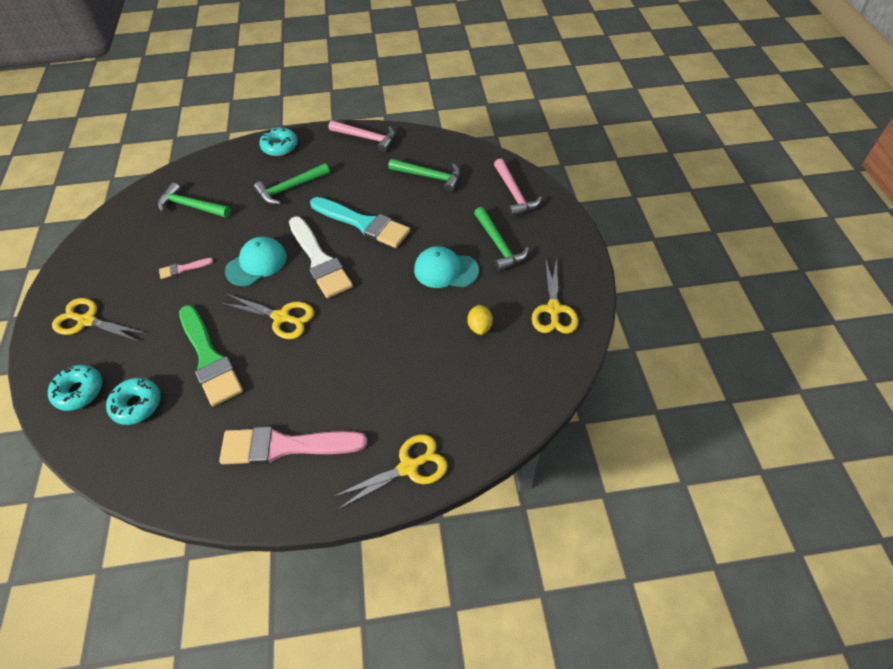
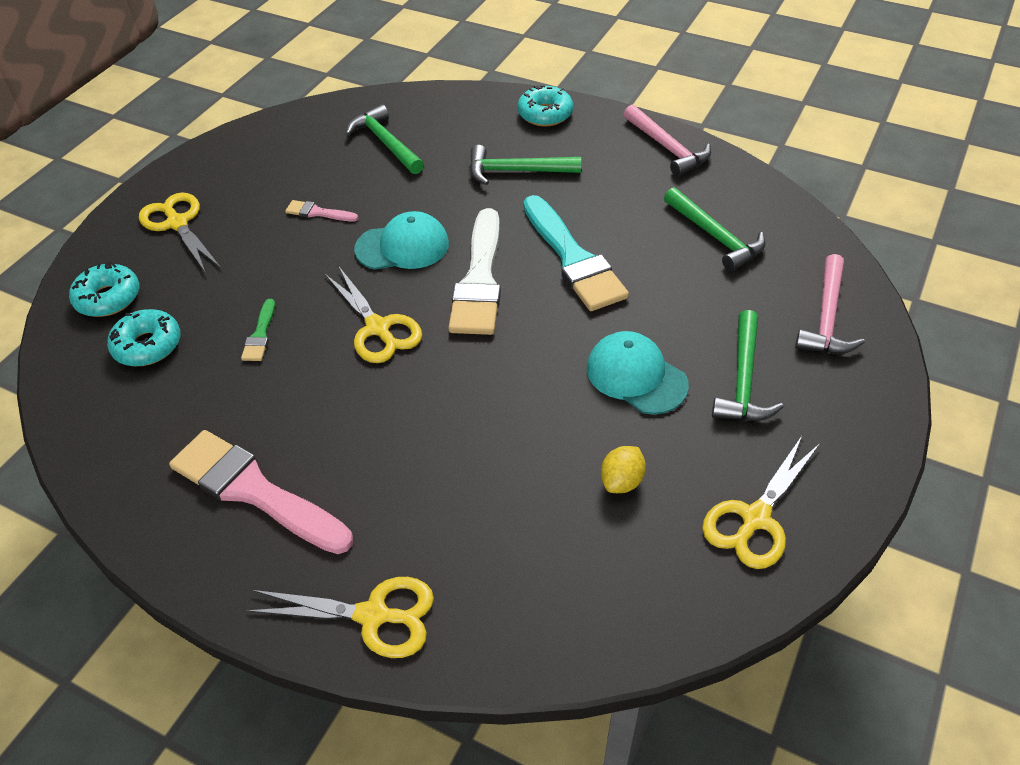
camera: 35 degrees right, 5 degrees down
green brush [179,305,243,406] -> green brush [241,299,275,361], size x0.45

